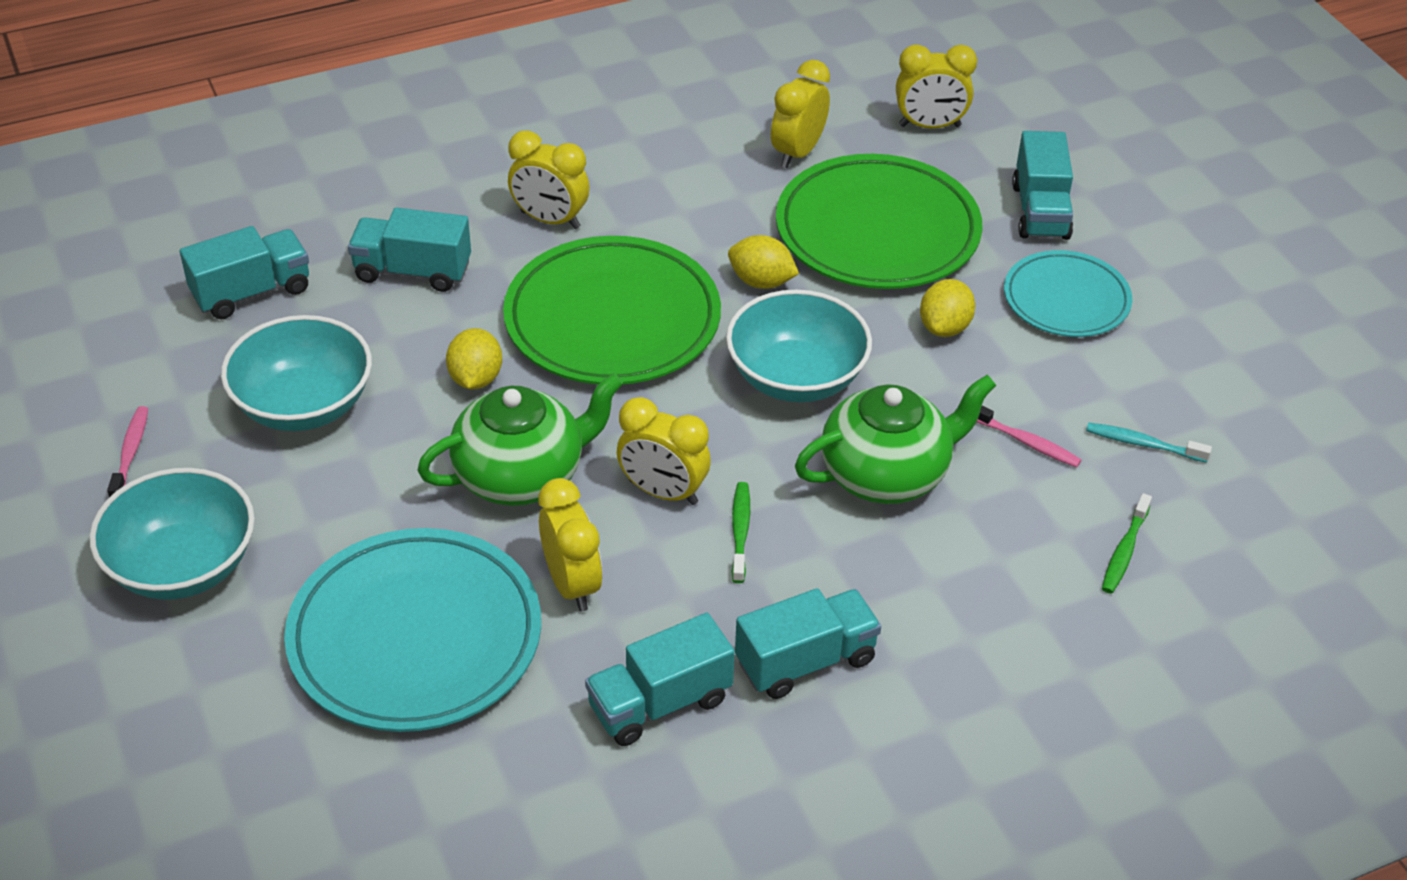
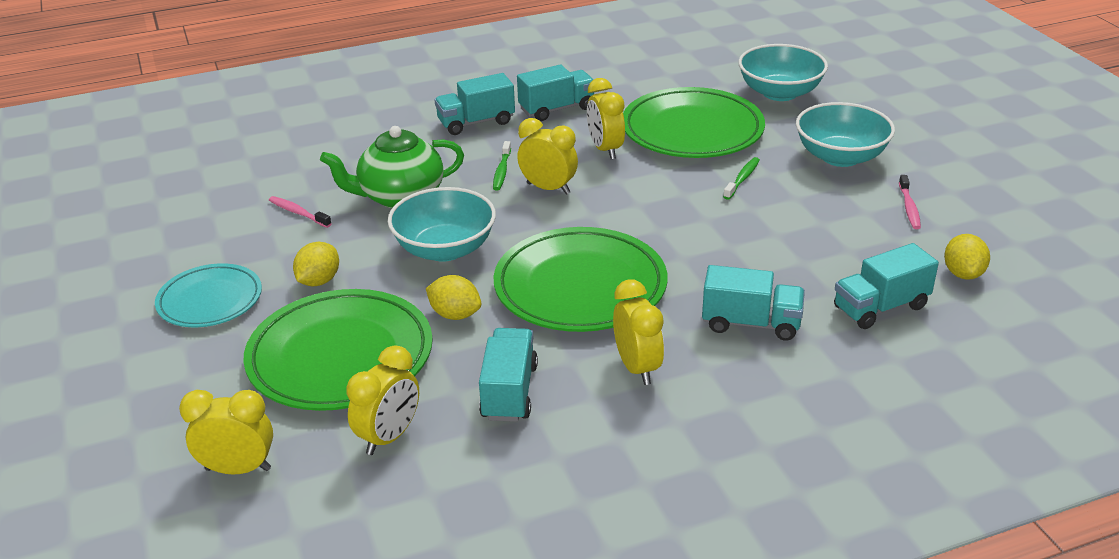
camera: 175 degrees left, 10 degrees down
turquoise bowl [221,315,372,431] -> turquoise bowl moved to [738,44,828,101]
turquoise plate [284,528,541,732] -> green plate [623,87,765,158]
green teapot [417,373,623,506] -> none
yellow lemon [446,328,502,389] -> yellow lemon moved to [944,234,990,280]
yellow clock [508,130,589,229] -> yellow clock turned 45 degrees clockwise [613,279,664,385]
turquoise truck [1012,131,1073,240] -> turquoise truck moved to [479,328,538,422]
turquoise toothbrush [1086,422,1212,463] -> none
green toothbrush [1102,493,1152,594] -> green toothbrush moved to [723,157,760,200]

